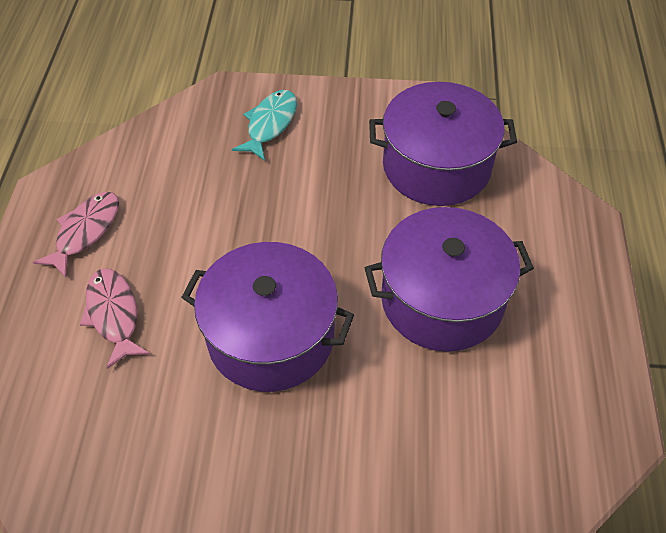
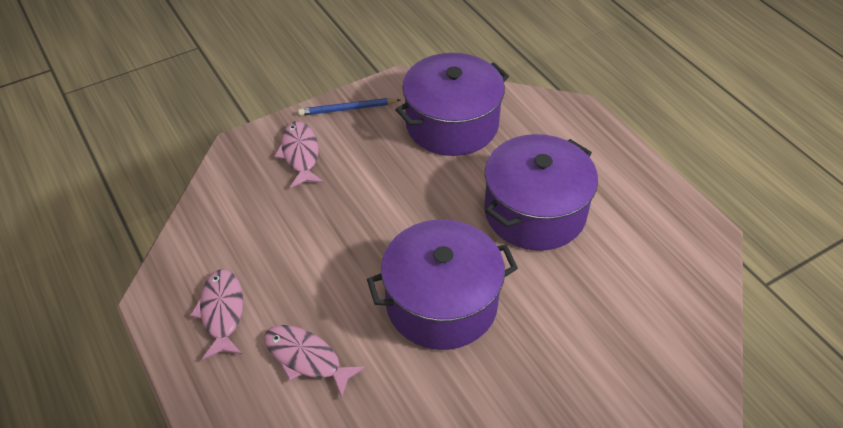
camera: 35 degrees left, 5 degrees down
turquoise fish [232,90,297,161] -> pink fish [274,121,324,188]
none -> blue pencil [298,98,400,116]

